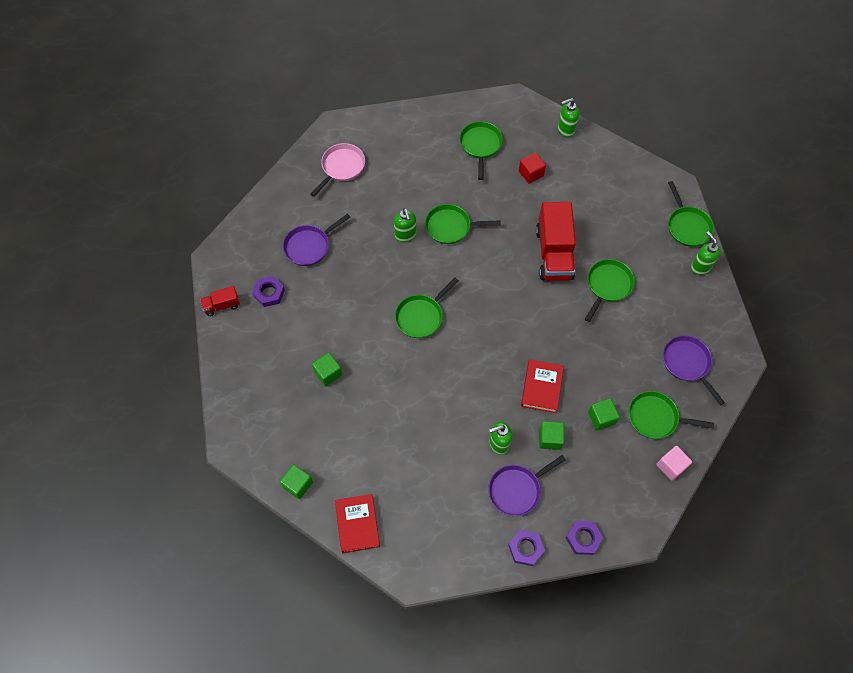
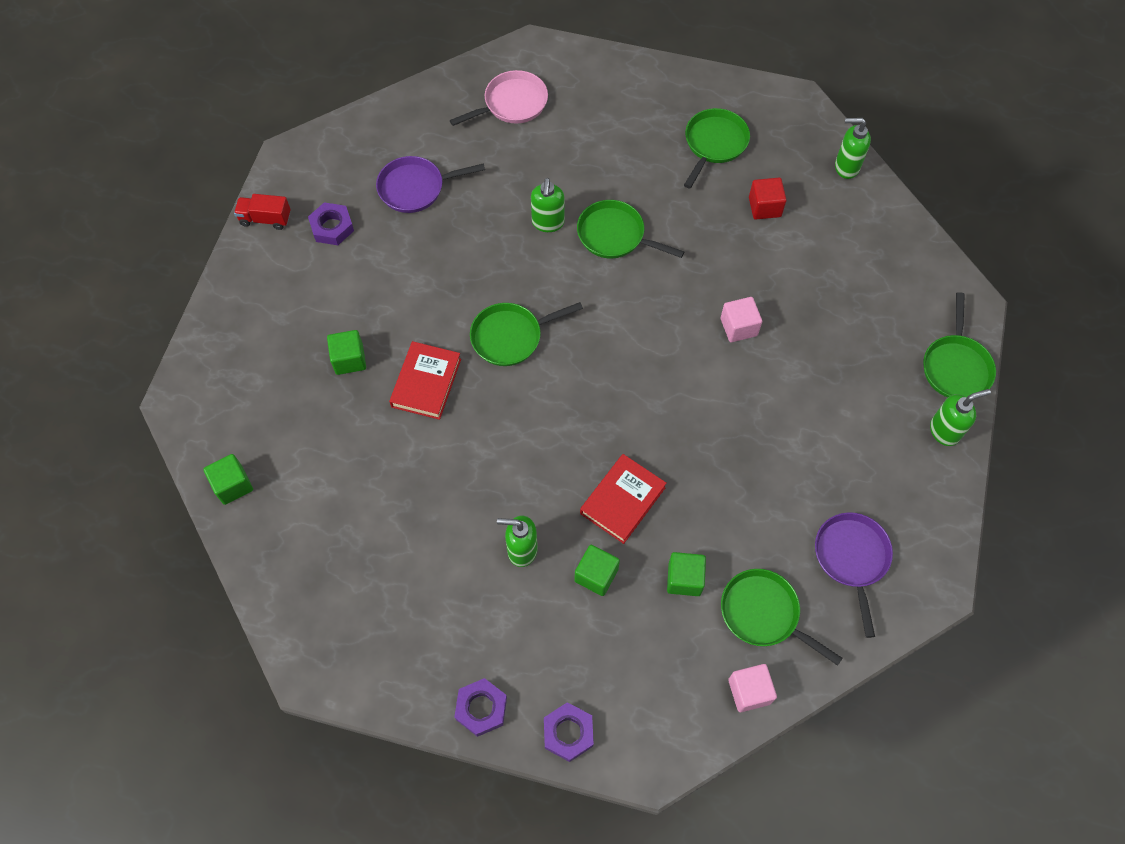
camera: 25 degrees right, 0 degrees up
red book [335,494,380,553] -> red book moved to [389,341,461,420]
purple pan [488,455,566,516] -> none
red truck [536,202,576,281] -> pink cube [721,297,762,342]
green pan [585,259,635,322] -> none
green soap dispenser [691,231,721,275] -> green soap dispenser turned 75 degrees clockwise [930,389,991,446]

